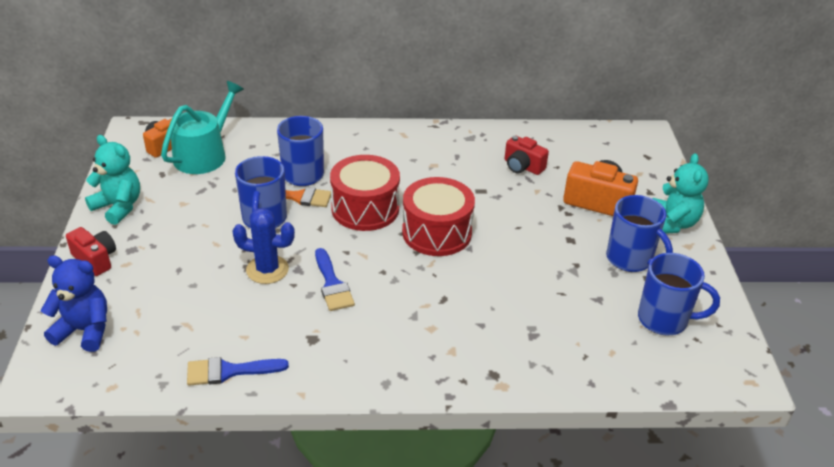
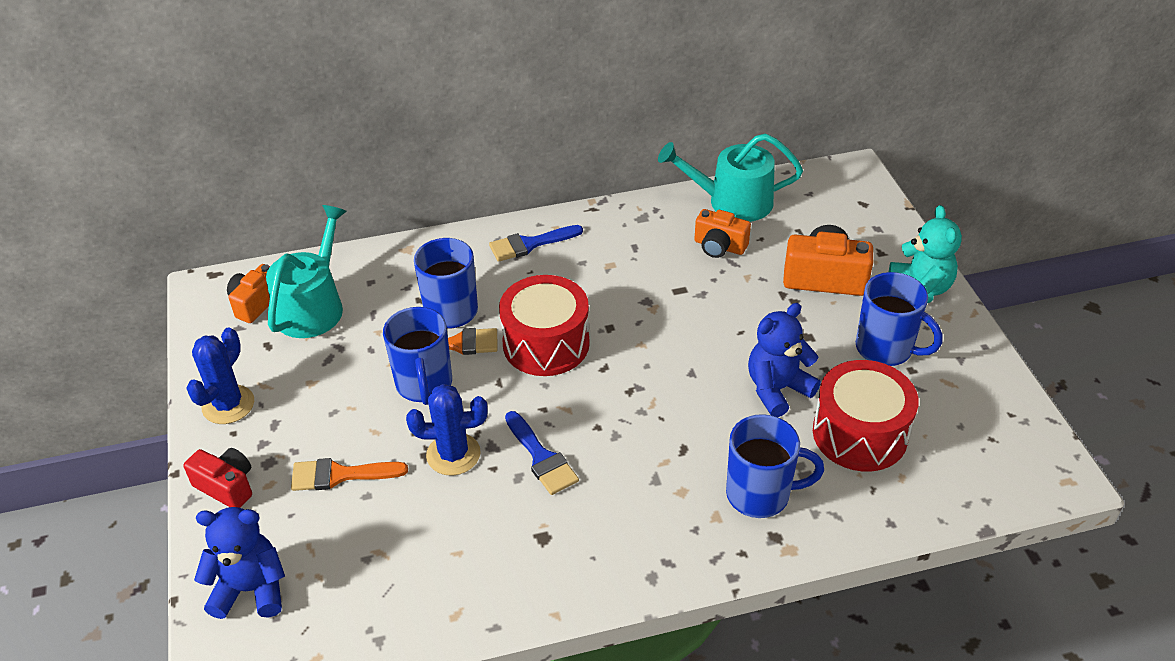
camera: 10 degrees left, 5 degrees up
turquoise teddy bear [85,135,140,225] -> blue cactus [186,328,254,424]
blue brush [187,357,289,386] -> blue brush moved to [489,225,583,262]
red drum [402,177,475,256] -> red drum moved to [813,360,919,472]
red camera [505,135,549,175] -> orange camera [695,209,751,258]
blue mug [638,253,720,336] -> blue mug moved to [726,414,824,518]
none -> orange brush [291,458,408,491]
none -> turquoise watering can [658,133,803,222]
none -> blue teddy bear [748,303,821,417]

